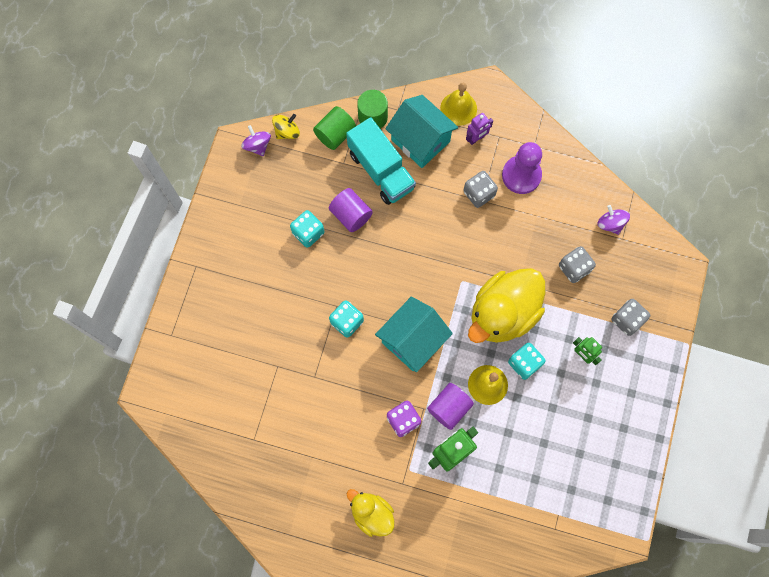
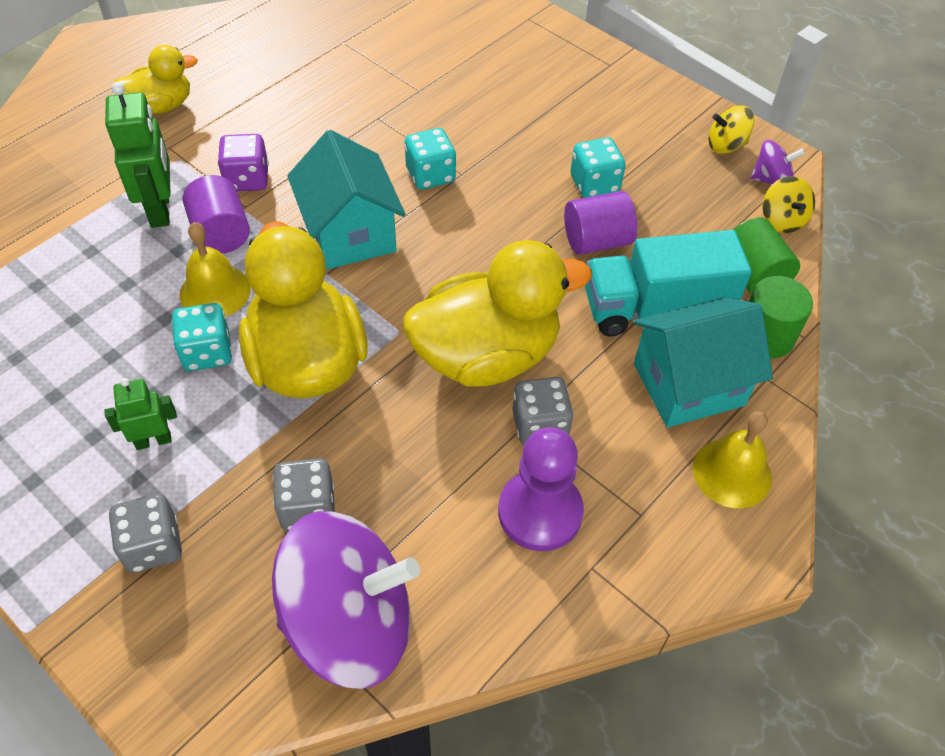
camera: 115 degrees right, 20 degrees down
purple robot [466,113,493,145] -> none
purple spinning top [598,205,630,235] -> purple spinning top [272,511,420,689], size x2.30
none -> yellow duck [403,240,592,387]
none -> yellow spinning top [708,105,754,154]

